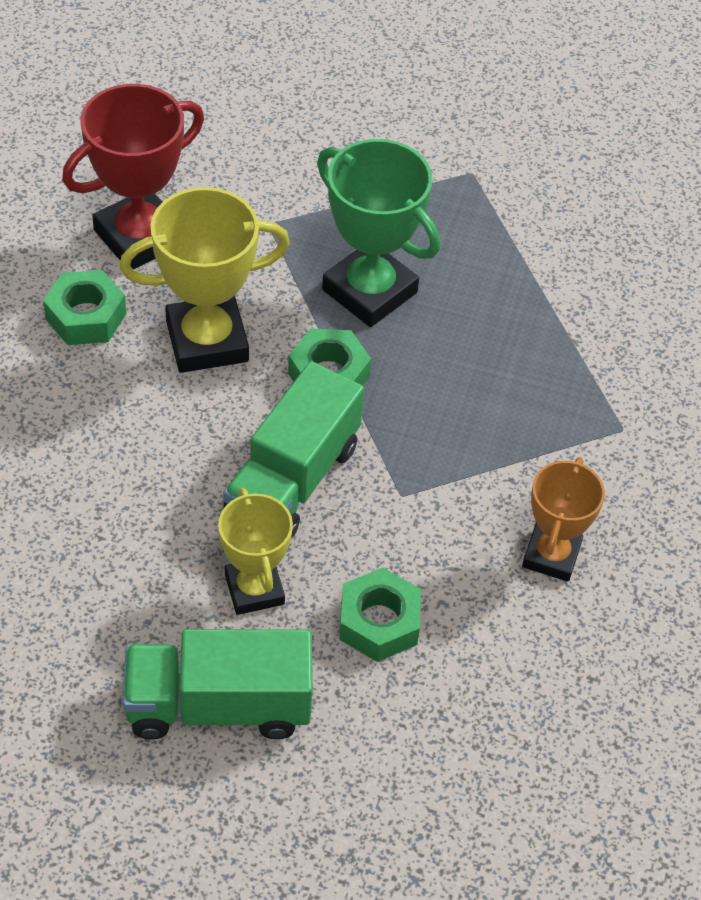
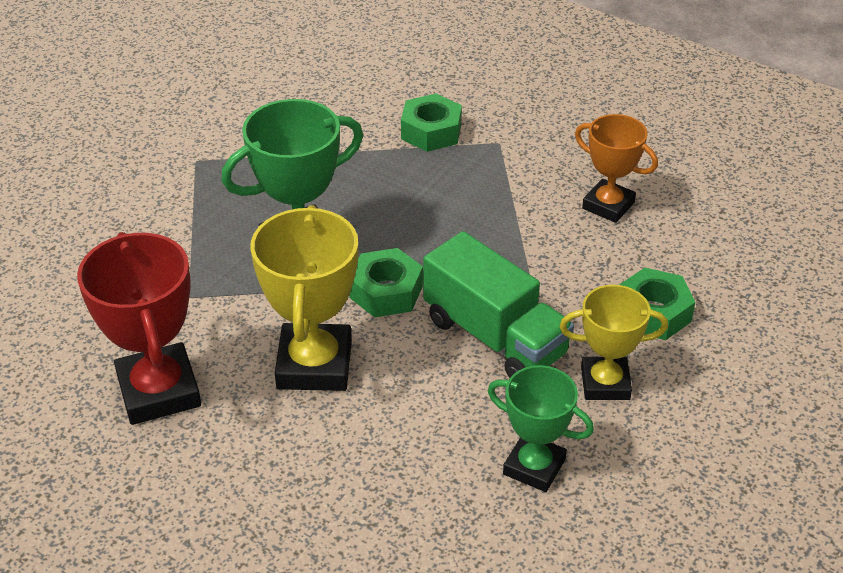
camera: 70 degrees left, 10 degrees down
green nut [43,270,126,345] -> green nut moved to [401,93,462,152]
green truck [123,629,313,739] -> none
none -> green trophy [488,365,594,492]

